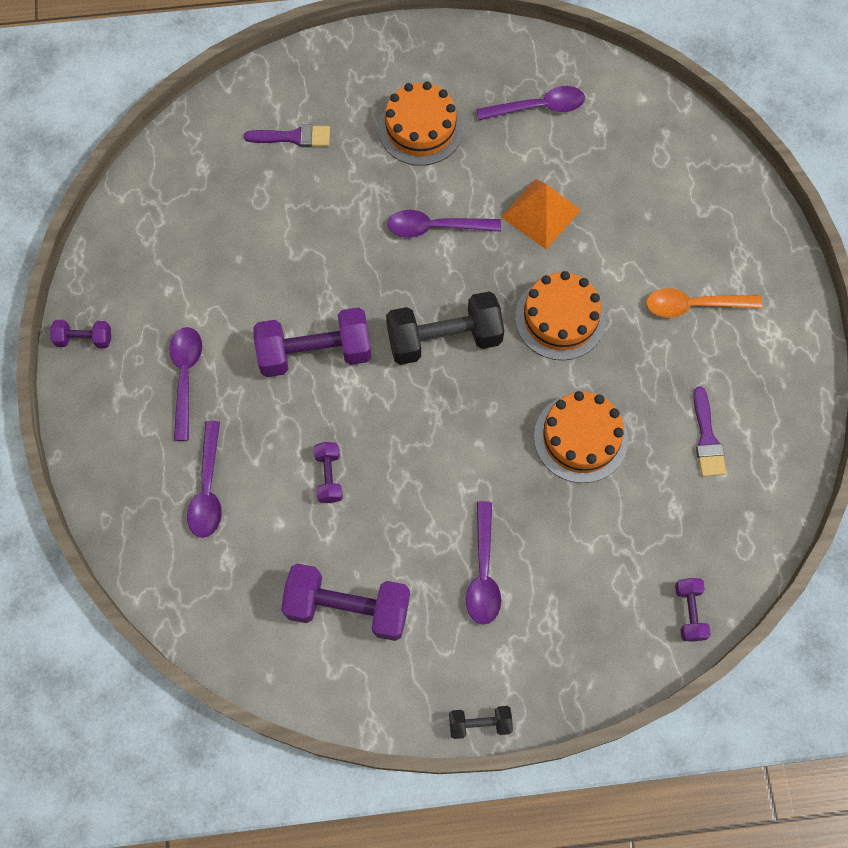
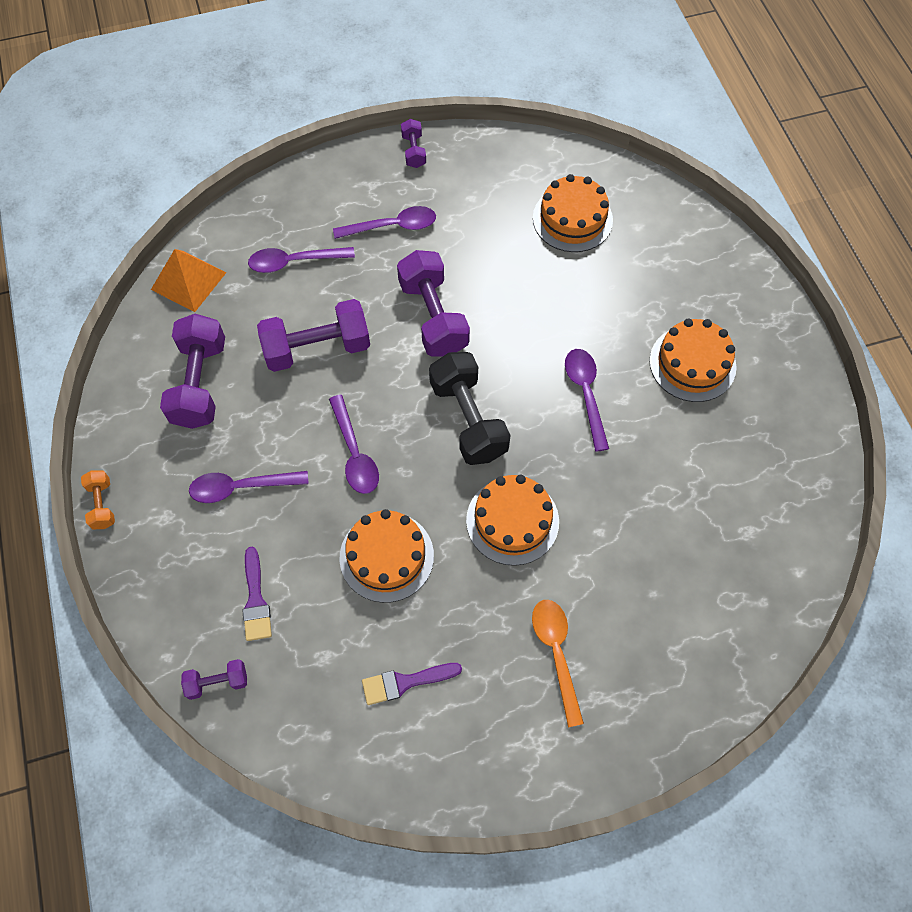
camera: 80 degrees right, 5 degrees down
purple brush [244,125,330,147] -> purple brush moved to [242,547,272,641]
purple dumbbell [314,442,343,503] -> purple dumbbell [257,299,370,372], size x2.01
black dumbbell [449,706,513,739] -> orange dumbbell [81,471,115,530]
purple spoon [476,86,585,120] -> purple spoon moved to [329,395,379,494]
orange pyramid [501,179,581,249] -> orange pyramid moved to [151,249,226,312]
none -> orange cake [533,174,613,252]

